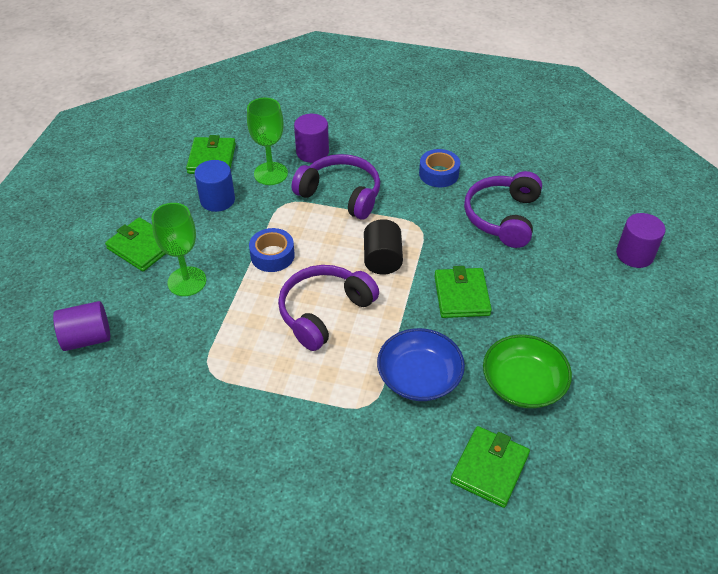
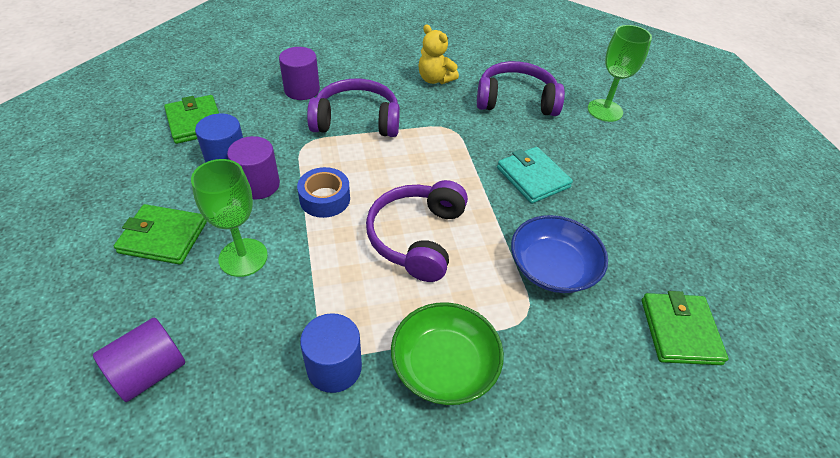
camera: 30 degrees left, 0 degrees up
green goblet [247,98,288,185] -> green goblet moved to [588,25,652,122]
black cylinder [364,219,403,274] -> none
blue tape [419,149,460,187] -> yellow teddy bear [418,25,459,84]
green wallet [434,266,492,318] -> turquoise wallet [497,147,573,204]
purple headphones [464,171,542,248] -> purple headphones turned 105 degrees clockwise [477,61,565,116]
green bowl [483,335,572,408] -> green bowl moved to [391,302,504,405]
purple cylinder [616,213,665,268] -> purple cylinder moved to [227,136,280,200]
none -> blue cylinder [300,313,362,393]

